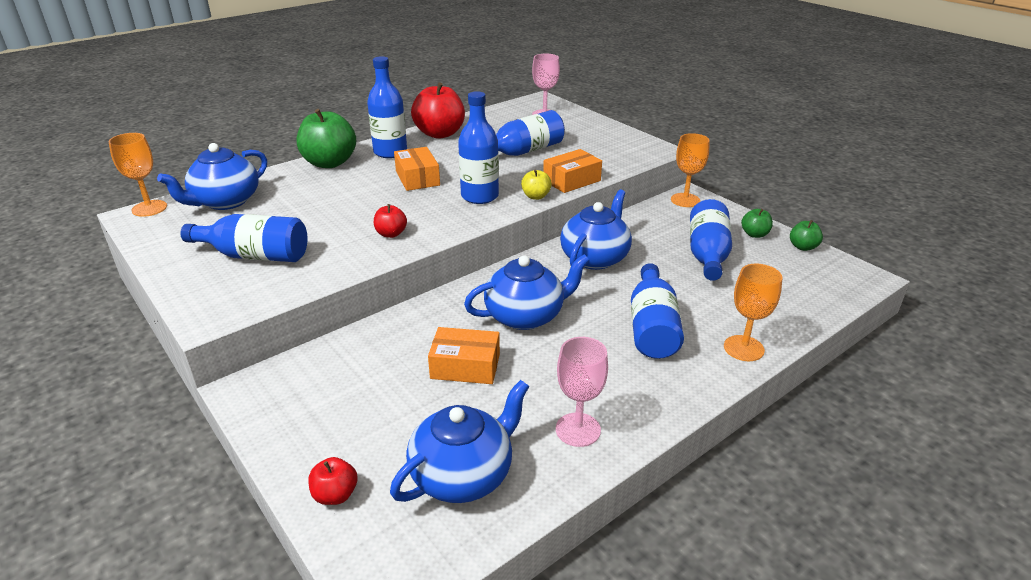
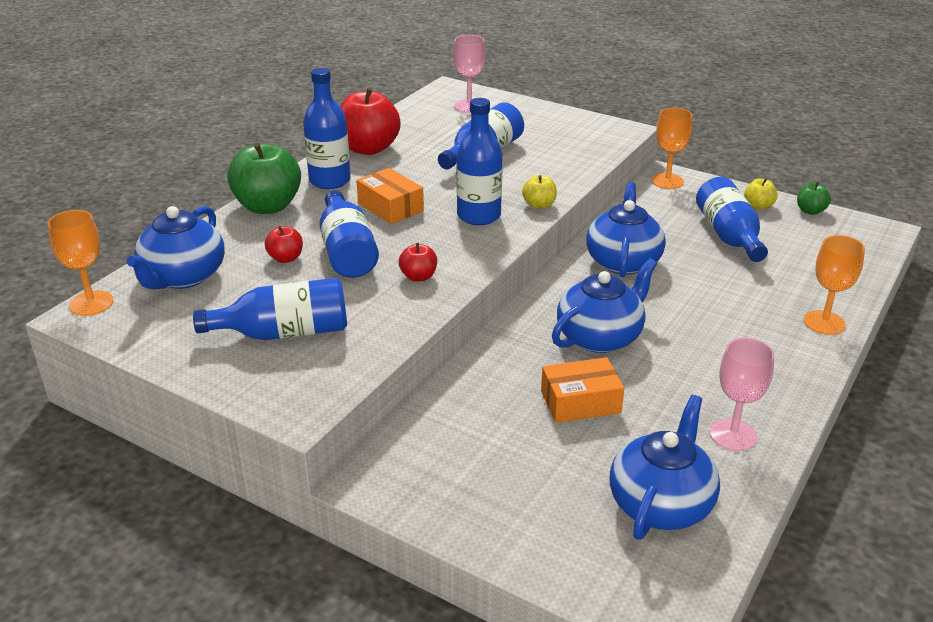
camera: 20 degrees left, 0 degrees up
red apple [308,457,358,505] -> red apple moved to [265,226,303,263]
orange box [543,149,602,193] -> none
blue bottle [631,263,684,359] -> blue bottle moved to [320,190,379,278]
green apple [741,209,773,238] -> yellow apple [744,178,778,210]

